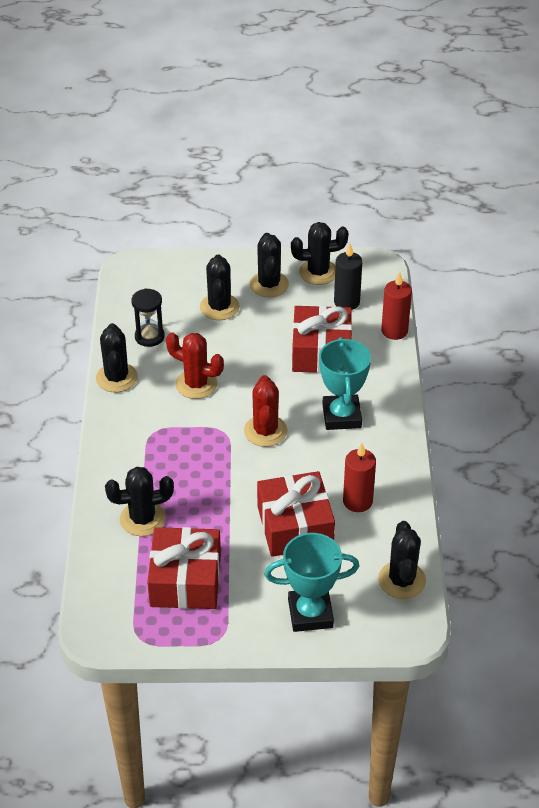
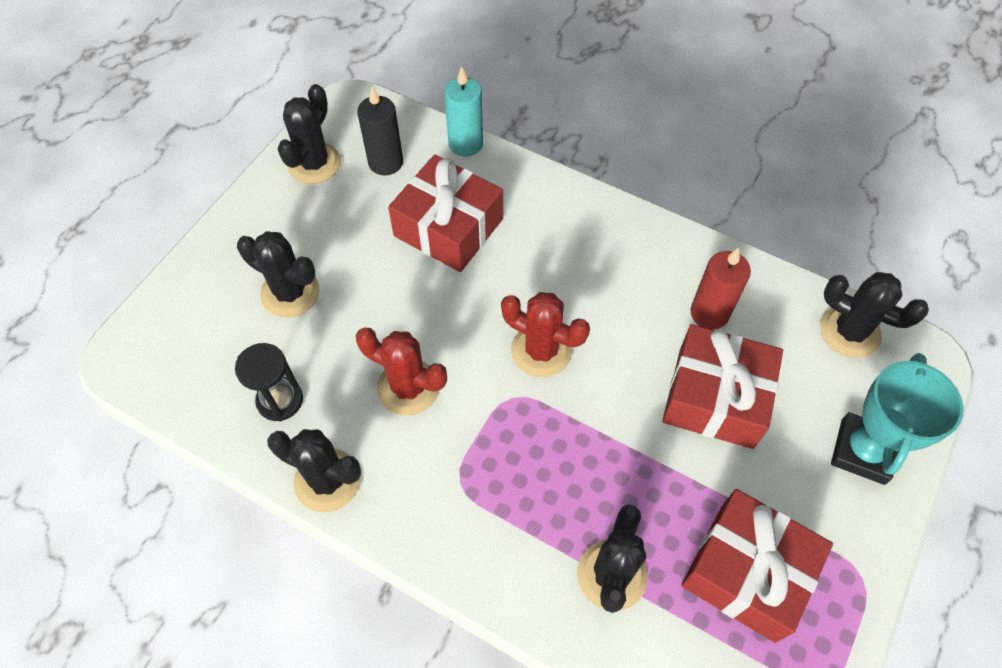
camera: 60 degrees left, 15 degrees up
red cactus [166,332,224,399] -> red cactus turned 60 degrees clockwise [356,327,447,416]
black cactus [250,233,289,297] -> none
turquoise trophy [319,337,371,430] -> none
red candle [381,272,412,340] -> turquoise candle [444,66,483,157]

